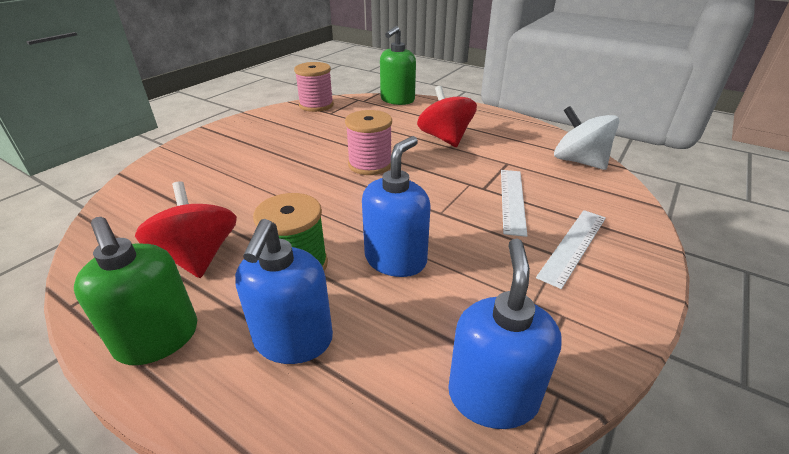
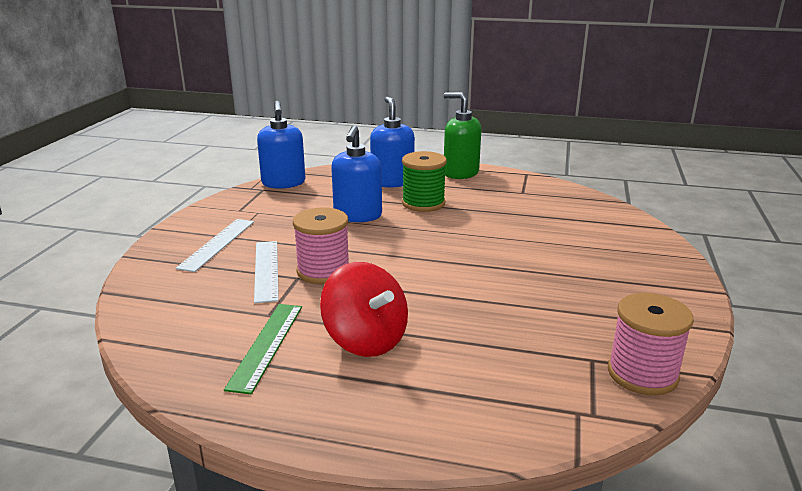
camera: 160 degrees right, 10 degrees down
red spinning top [135,181,237,278] -> none
pink spool [345,110,392,175] -> pink spool moved to [293,208,349,284]
green soap dispenser [380,26,416,105] -> none
white spinning top [554,106,619,170] -> none
none -> green ruler [224,304,302,394]

